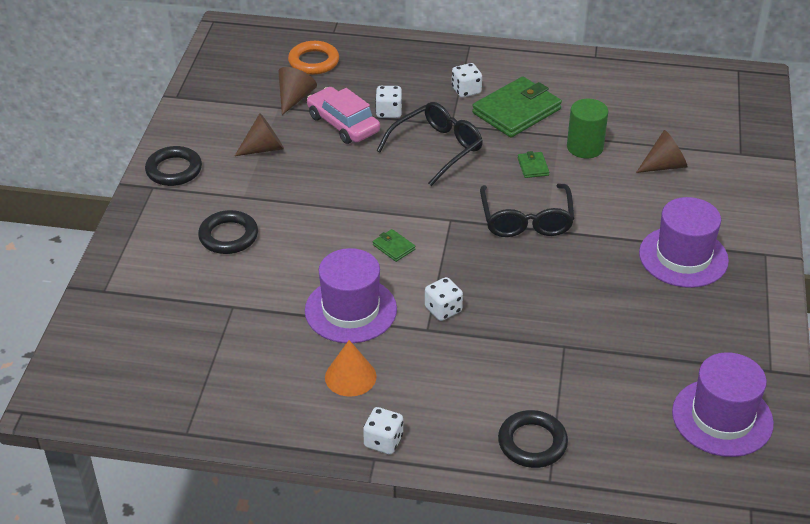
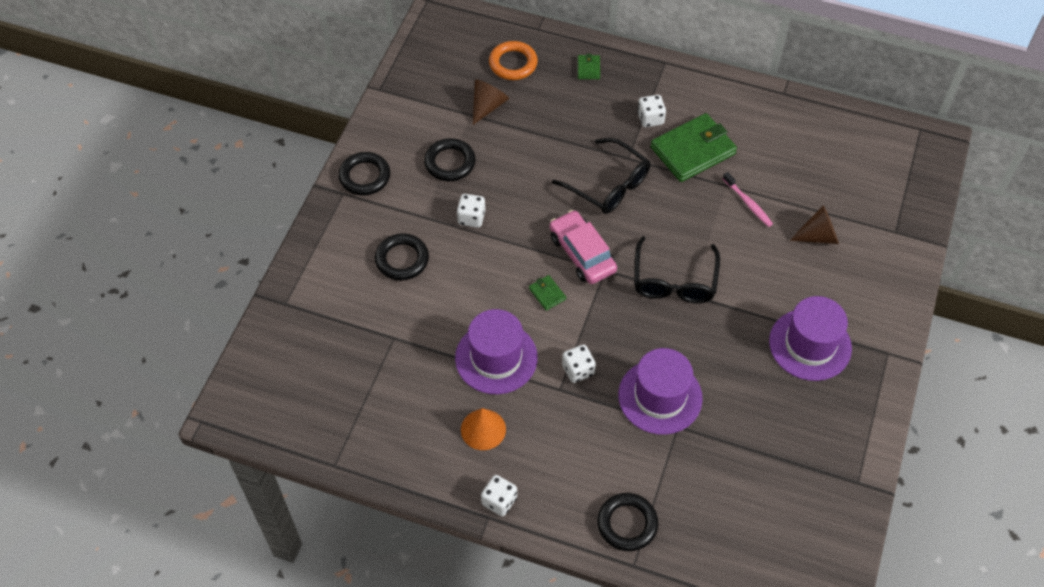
camera: 10 degrees right, 15 degrees up
brown cone [235,113,284,156] -> black ring [424,138,476,181]
pink car [307,87,380,144] -> pink car moved to [550,210,617,284]
white dice [375,86,402,118] -> white dice moved to [457,194,485,228]
black glasses [377,102,483,186] -> black glasses turned 75 degrees clockwise [552,138,650,214]
green wallet [518,151,549,178] -> green wallet moved to [578,54,600,79]
green cylinder [567,99,608,158] -> pink toothbrush [723,172,773,227]
purple hat [672,352,774,457] -> purple hat moved to [618,348,703,435]

